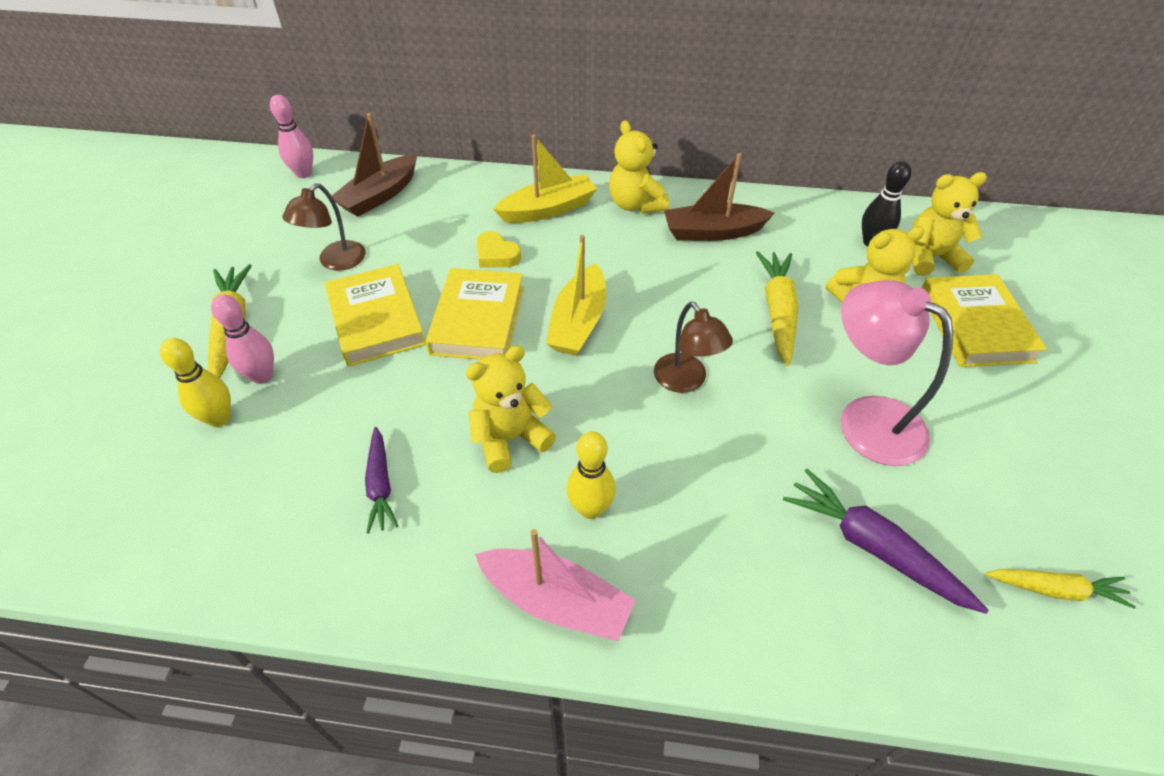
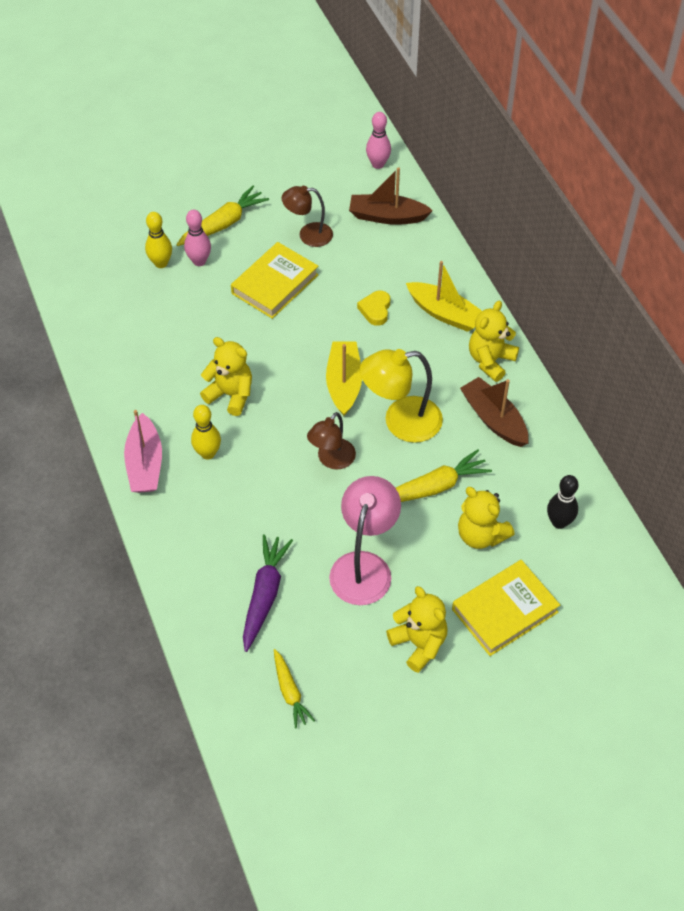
camera: 60 degrees right, 5 degrees up
purple carrot [365,427,398,534] -> none
yellow book [425,268,524,360] -> none
yellow boat [546,235,606,356] -> yellow boat turned 105 degrees clockwise [326,341,362,416]
yellow teddy bear [912,172,987,276] -> yellow teddy bear moved to [386,586,448,673]
none -> yellow lamp [360,349,443,443]

